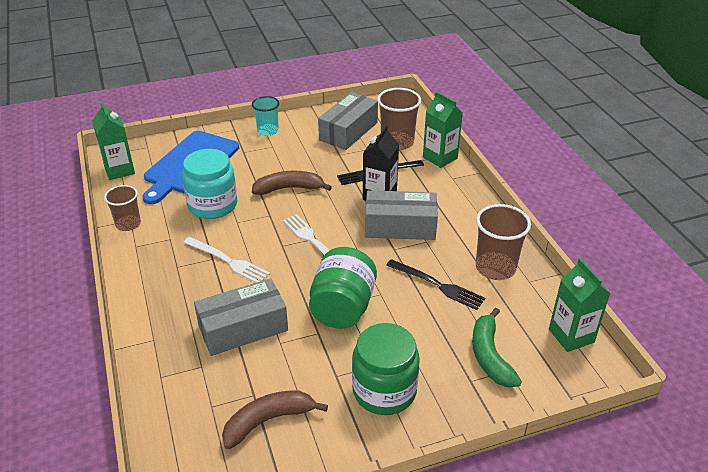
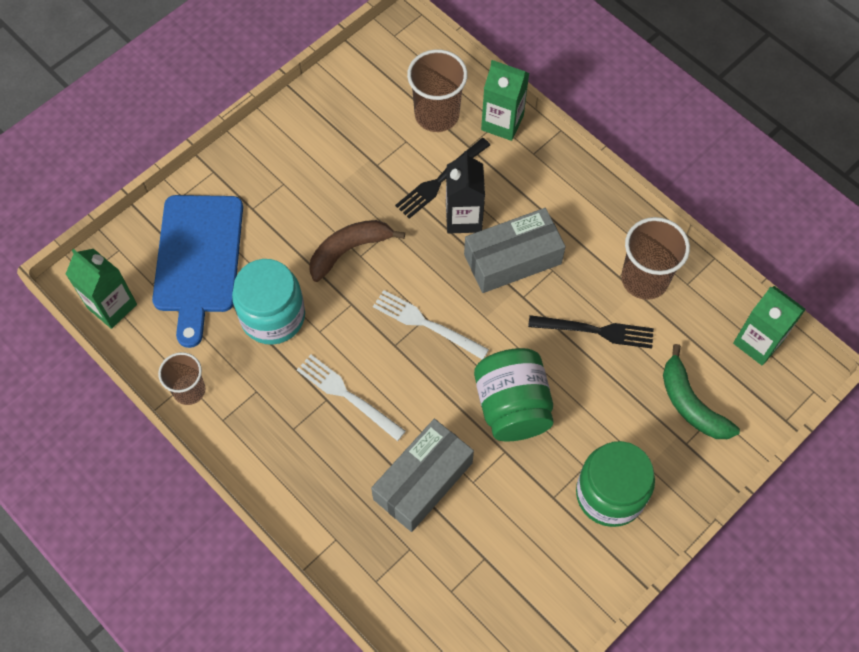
camera: 25 degrees left, 25 degrees up
white fork [183,237,270,283] -> white fork turned 150 degrees counterclockwise [297,354,406,441]
brown banana [222,391,328,449] -> none
turquoise cup [252,96,279,136] -> none
grey box [318,92,378,150] -> none

